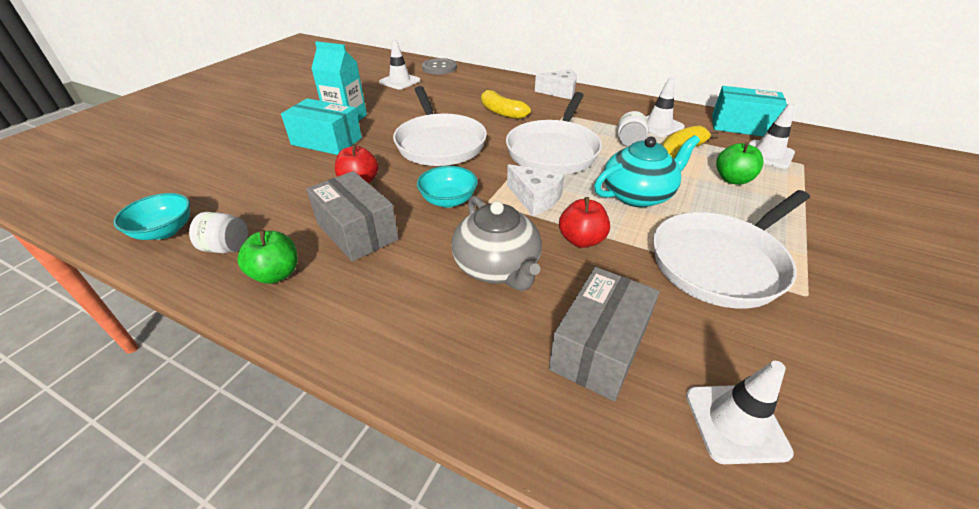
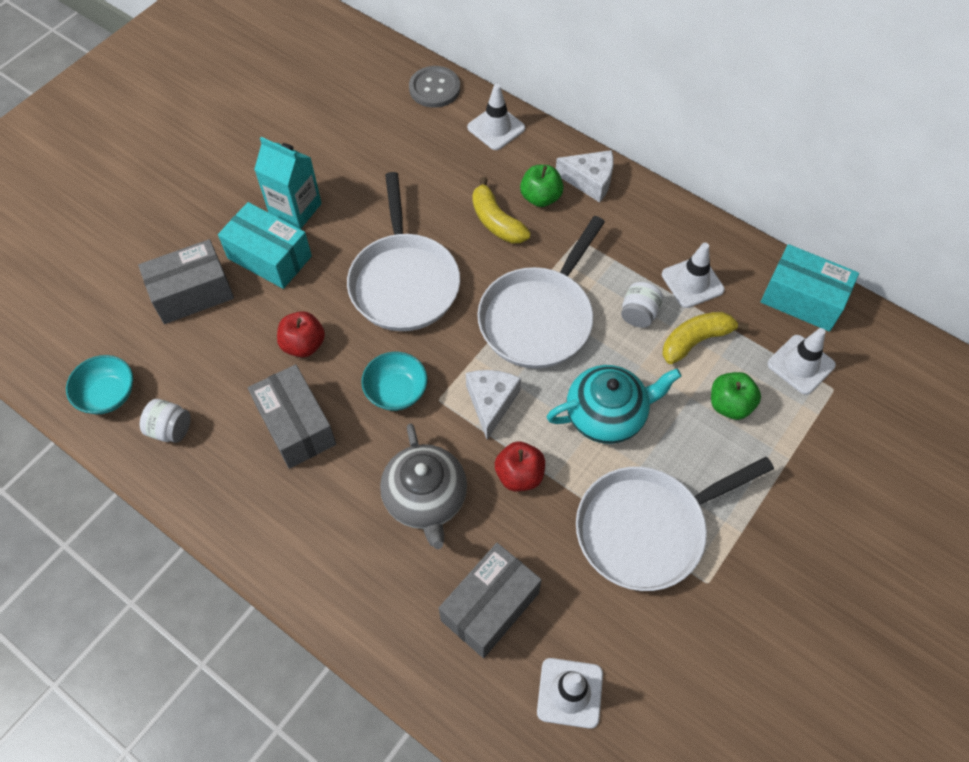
camera: 10 degrees right, 20 degrees up
green apple [237,230,298,284] -> green apple moved to [520,165,564,207]
white traffic cone [379,39,420,90] -> white traffic cone moved to [467,84,525,150]
white cheese [507,164,565,216] -> white cheese turned 135 degrees counterclockwise [466,370,521,440]
none -> grey box [138,239,234,324]

